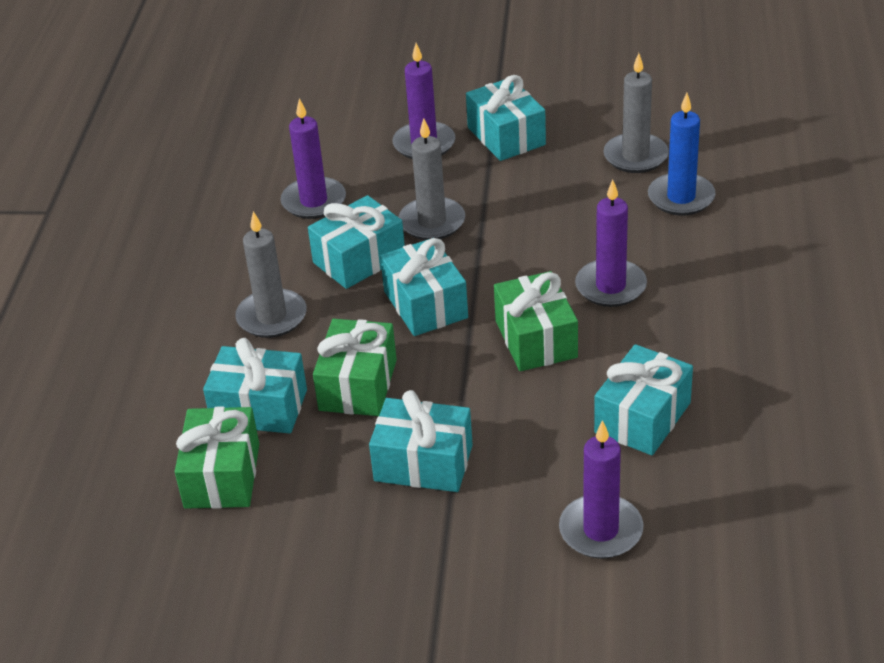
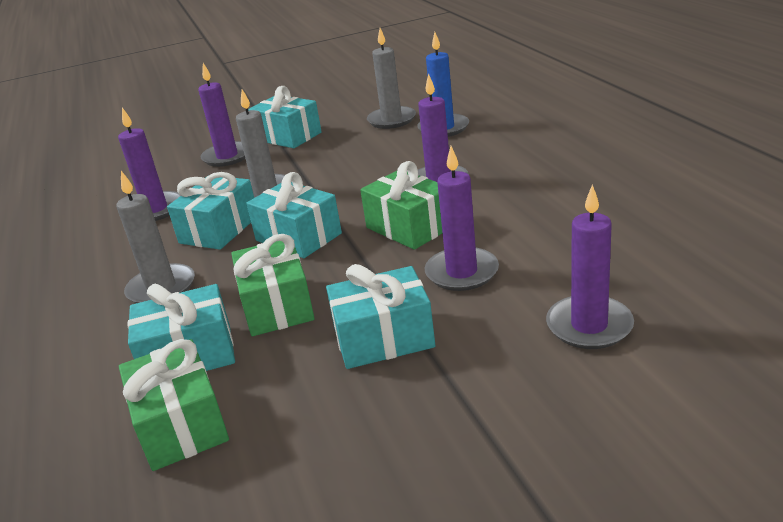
camera: 25 degrees left, 10 degrees down
turquoise gift [594,344,693,455] -> none
none -> purple candle [425,146,499,291]

